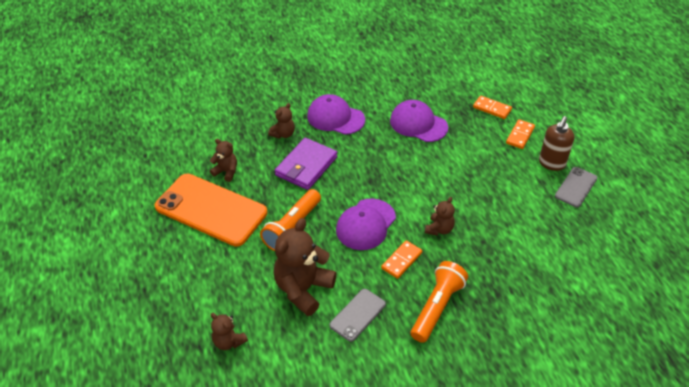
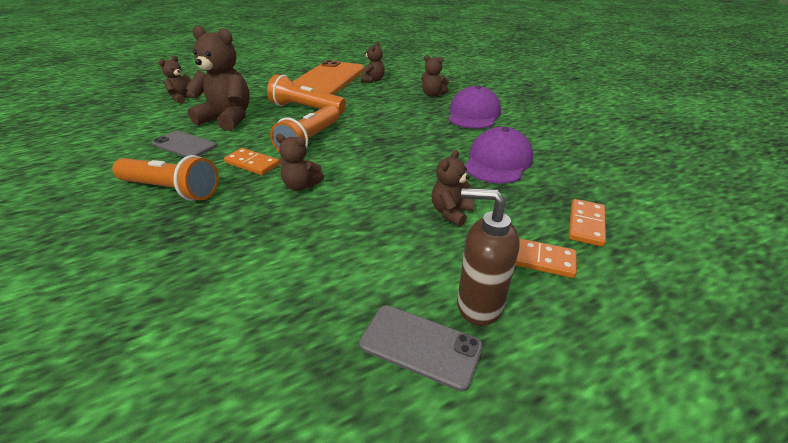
camera: 80 degrees right, 10 degrees down
purple wallet [275,138,337,190] -> none
purple cap [336,198,396,250] -> orange flashlight [270,105,339,152]
none -> brown teddy bear [432,150,475,226]

